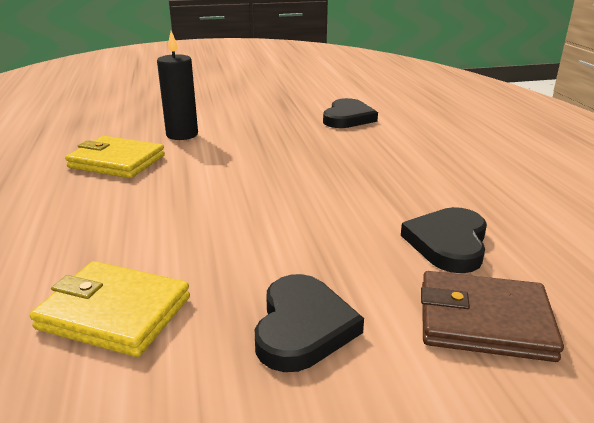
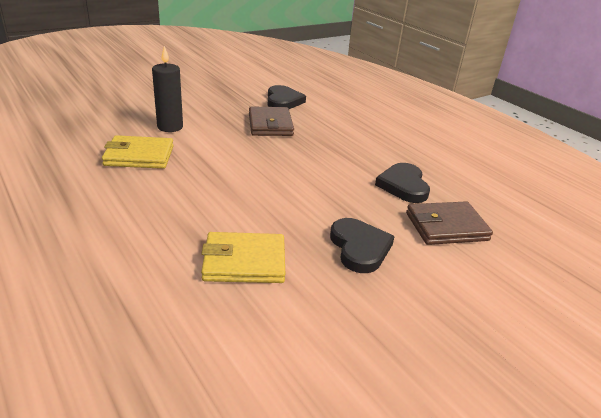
camera: 25 degrees left, 5 degrees up
none -> brown wallet [249,106,294,136]

